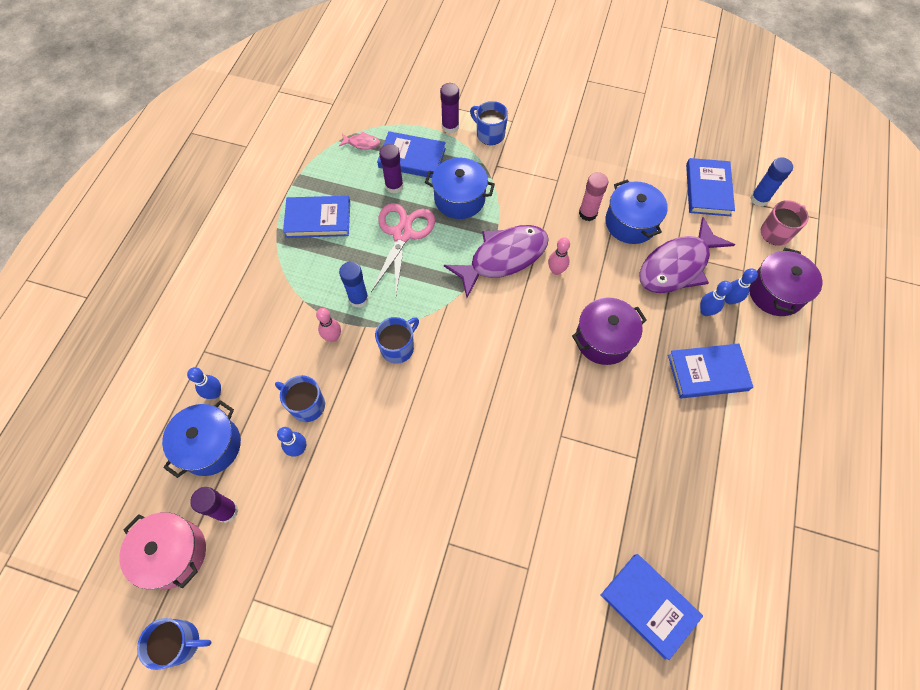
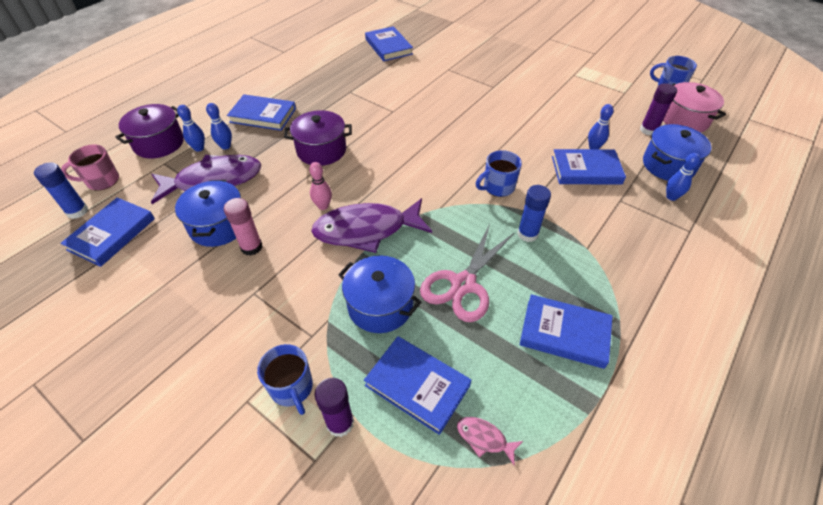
camera: 160 degrees left, 15 degrees down
blue mug [275,375,325,422] -> blue book [552,149,626,185]
pink bowling pin [316,308,341,342] -> none
purple glue stick [379,144,403,193] -> none

